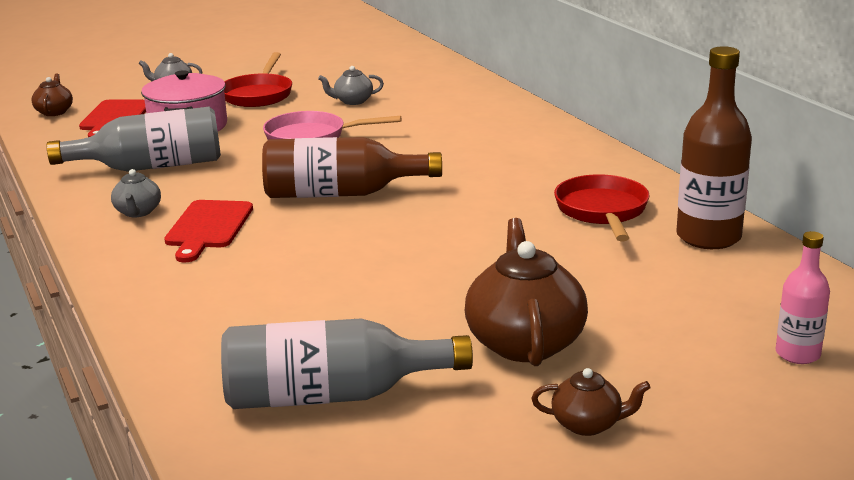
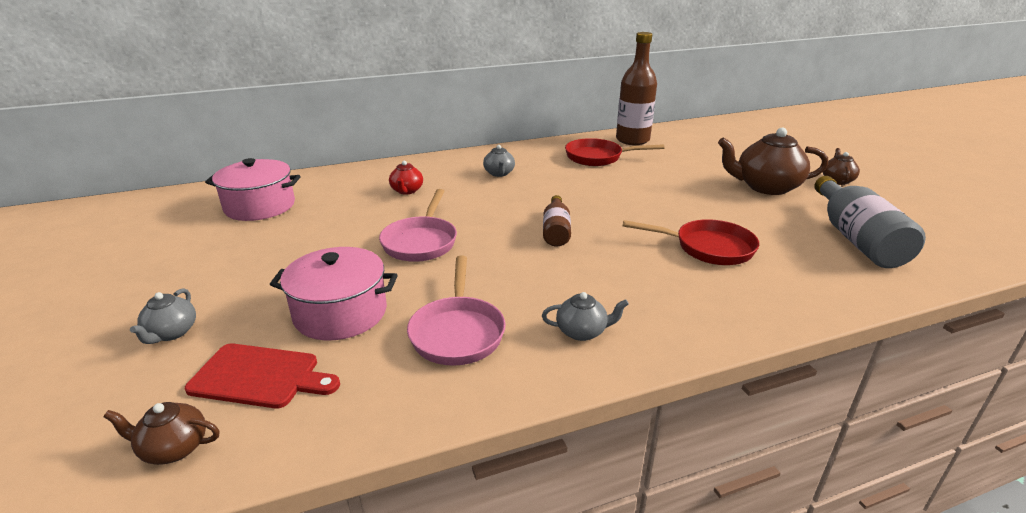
camera: 85 degrees left, 5 degrees up
grey bottle [47,107,221,172] -> pink pan [407,255,506,366]
red cutting board [164,200,253,262] -> none
red pan [224,52,292,107] -> red pan moved to [622,219,759,265]
brown bottle [262,137,442,198] -> brown bottle [543,195,571,246], size x0.57
grey teapot [318,66,384,105] -> grey teapot moved to [483,145,515,177]
pink bottle [776,231,830,364] -> none
none -> pink pot [205,158,301,221]
none -> red teapot [389,161,423,195]

